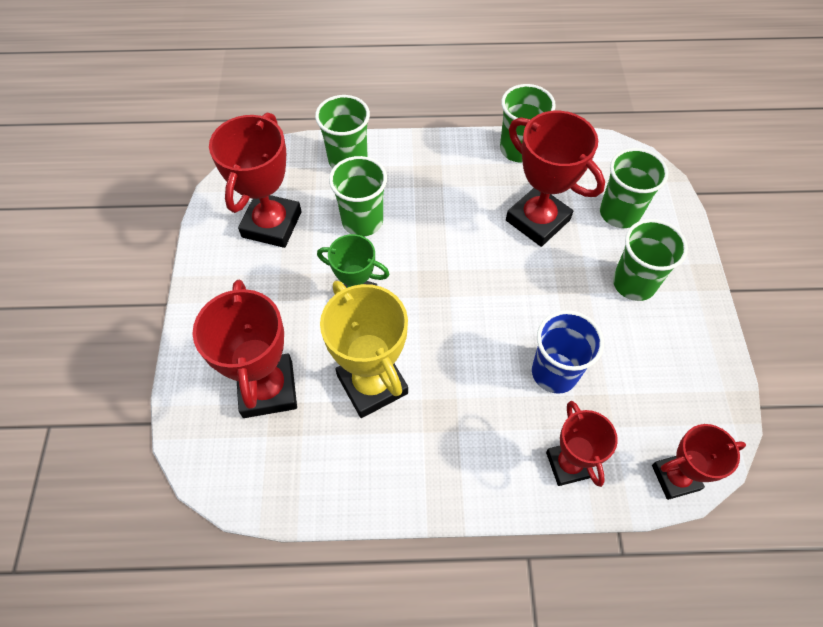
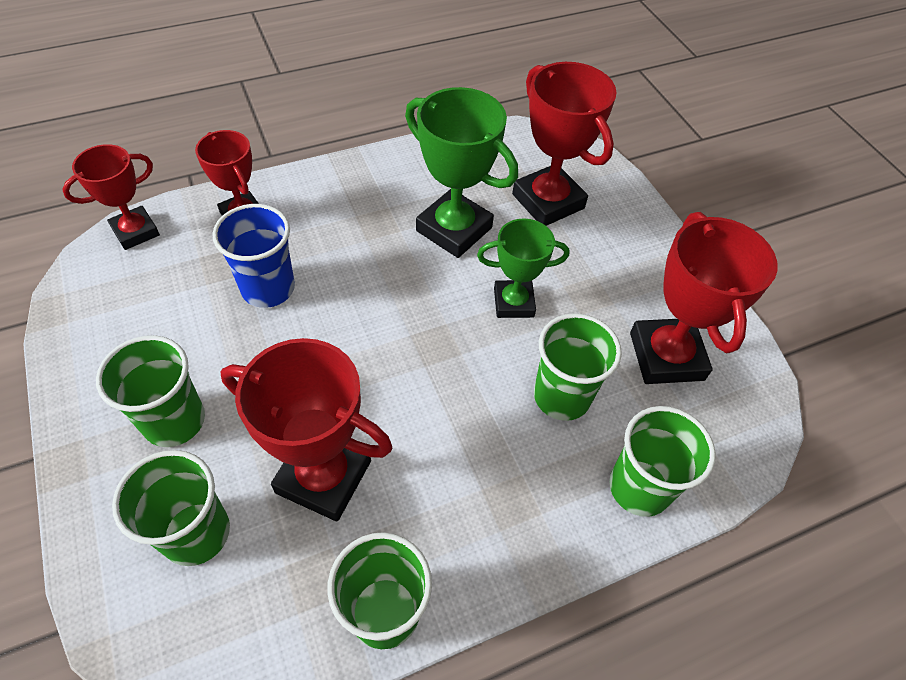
camera: 155 degrees right, 5 degrees down
yellow trophy [320,281,408,418] -> green trophy [405,87,518,258]

